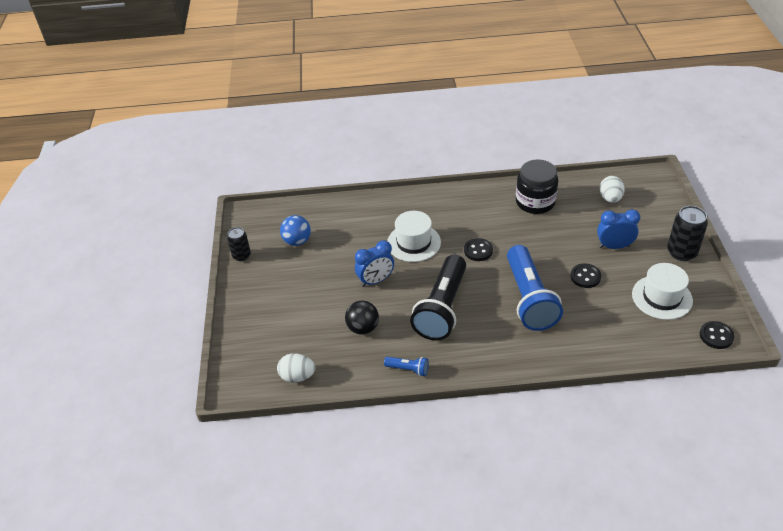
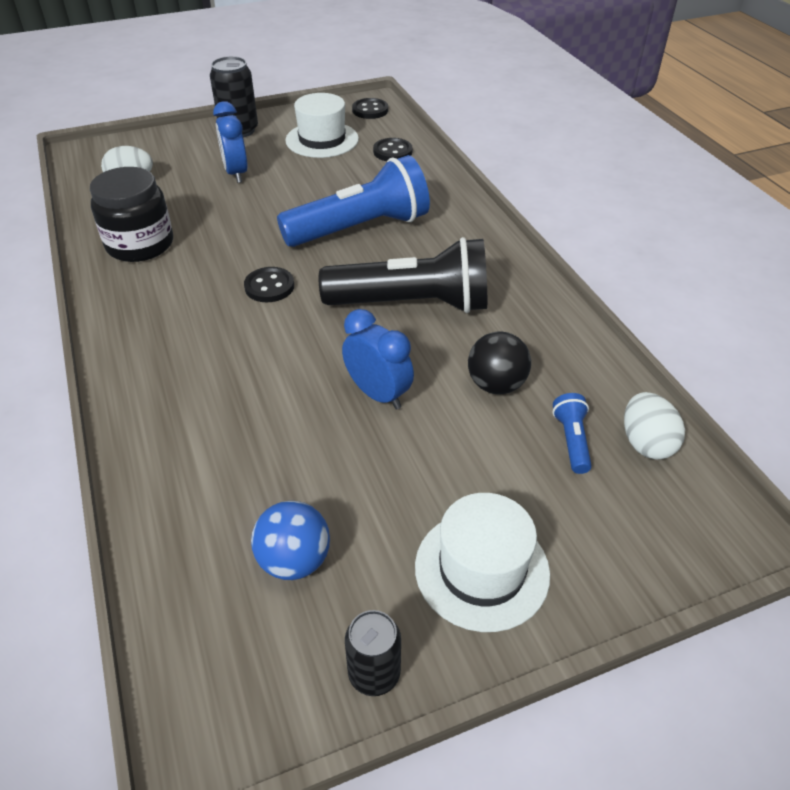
camera: 110 degrees left, 0 degrees up
blue flashlight [384,357,429,376] -> blue flashlight moved to [553,393,592,474]
white hat [387,211,441,262] -> white hat moved to [415,493,550,632]
black button [570,263,601,288] -> black button moved to [373,138,413,161]

